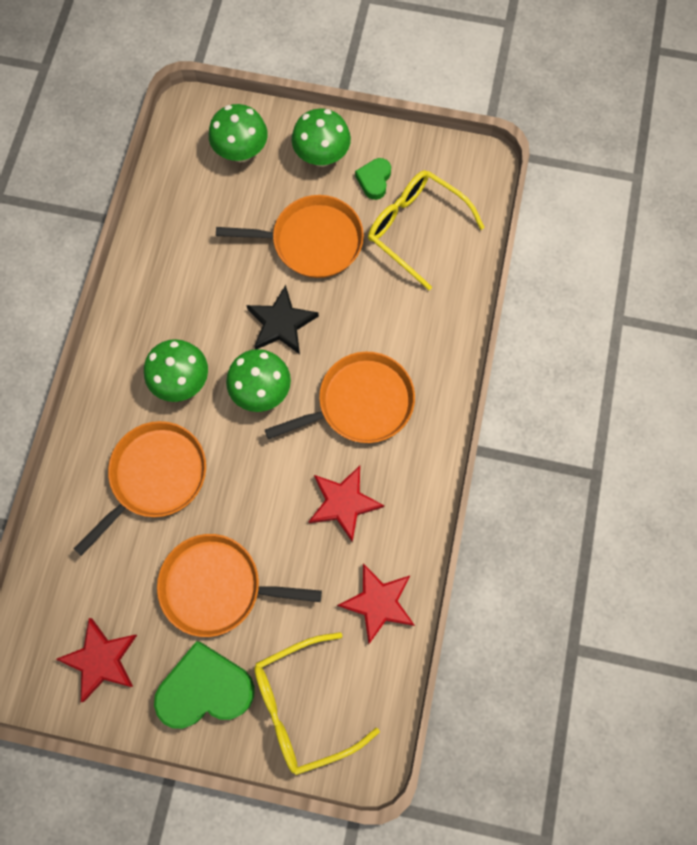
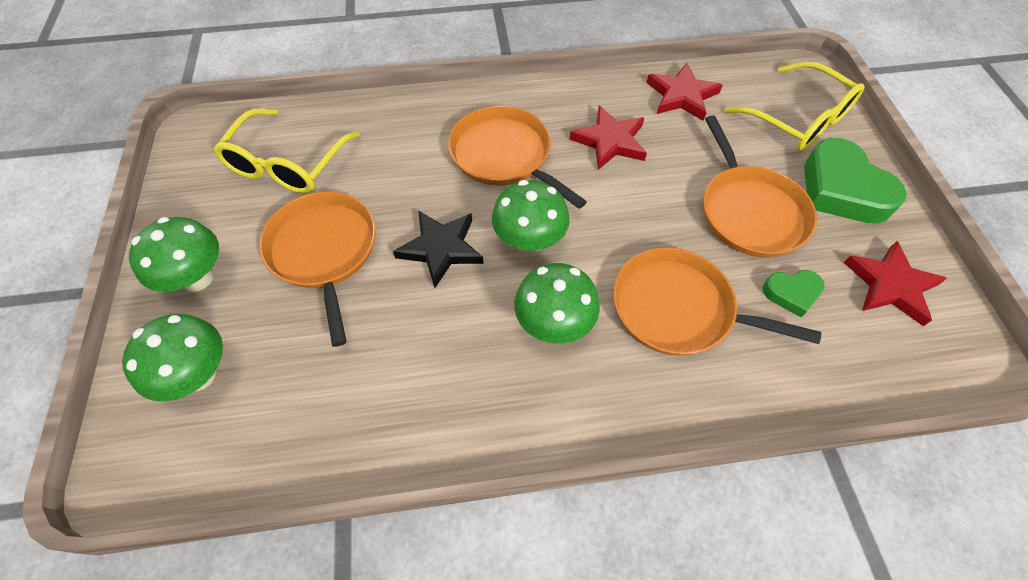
camera: 110 degrees left, 15 degrees down
green heart [355,158,391,200] -> green heart moved to [763,270,825,317]

